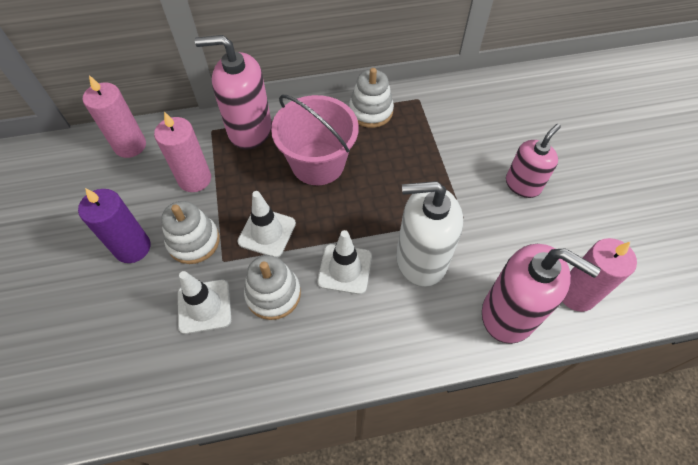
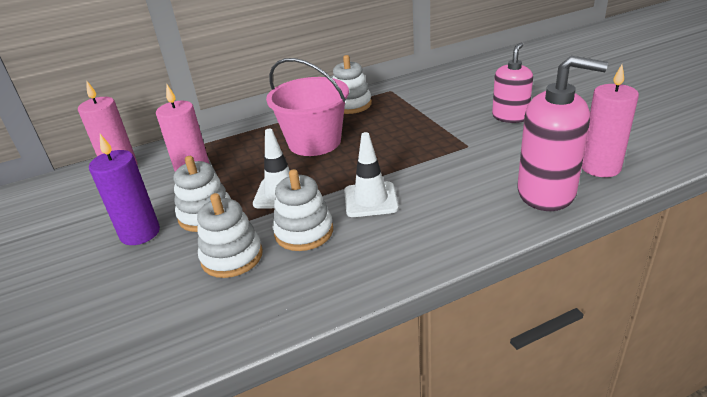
camera: 10 degrees left, 25 degrees down
white traffic cone [178,271,231,334] -> white stacking toy [197,193,263,278]
pink soap dispenser [195,35,272,150] -> none
white soap dispenser [396,181,463,287] -> none

